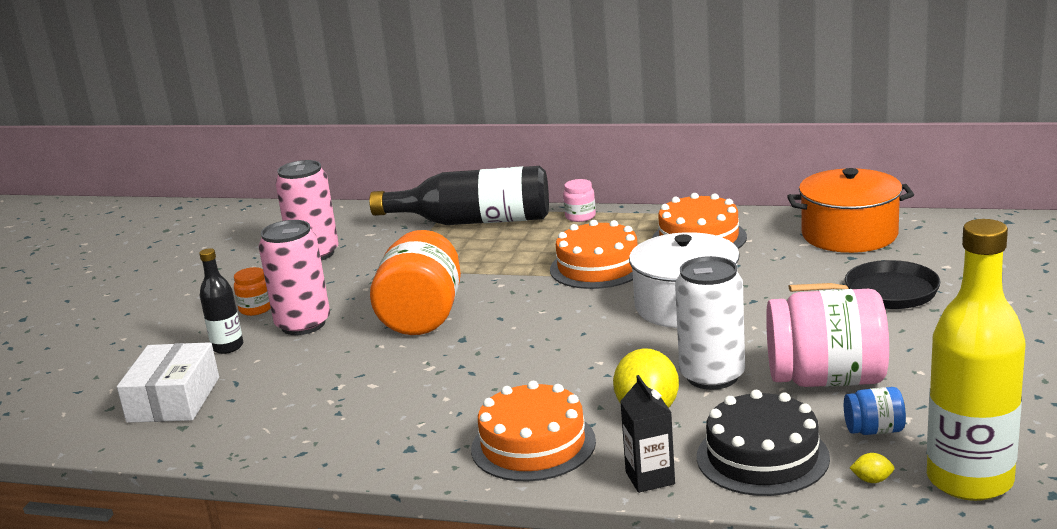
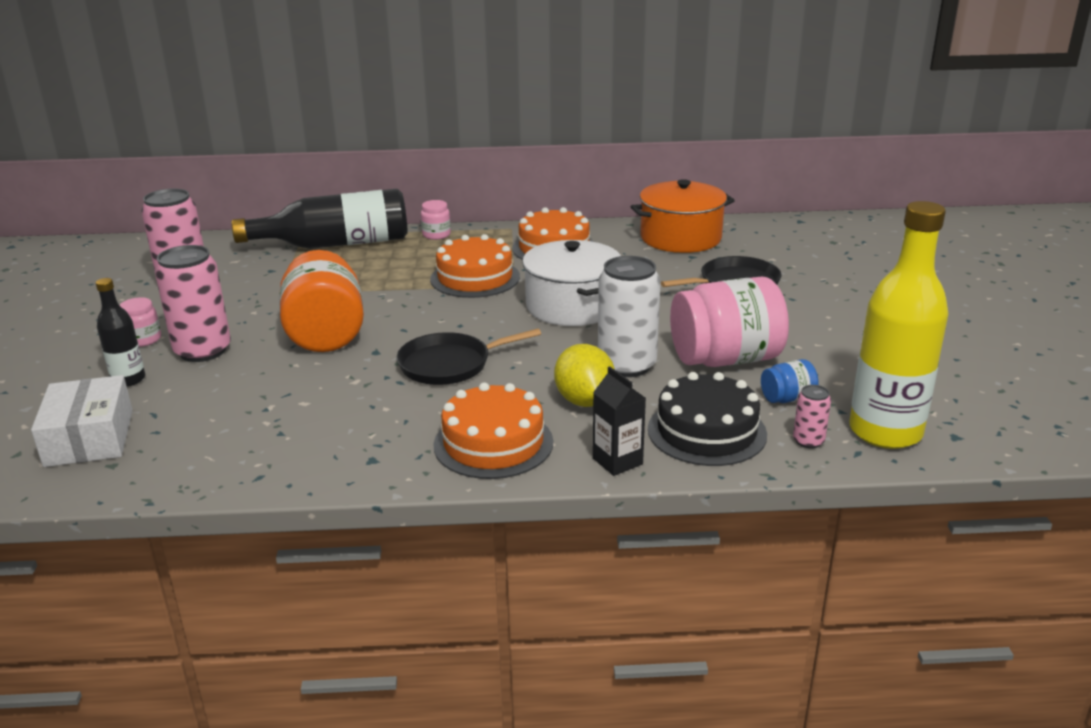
camera: 20 degrees left, 5 degrees up
orange jar [234,267,271,316] -> pink jar [119,297,161,347]
yellow lemon [850,453,894,483] -> pink can [793,385,831,448]
none -> black pan [396,329,541,385]

